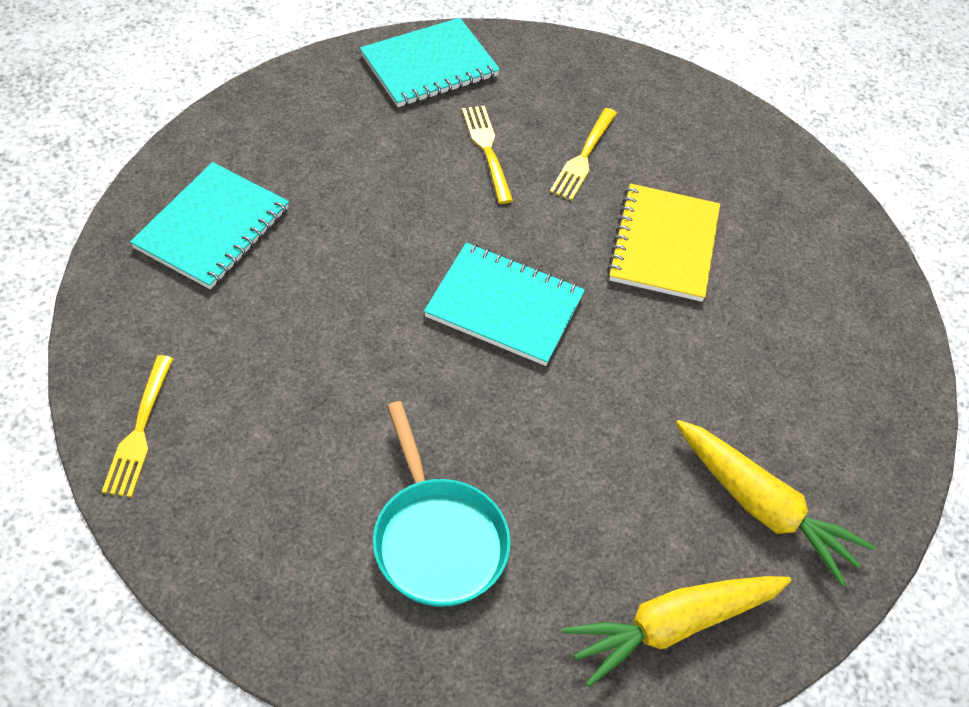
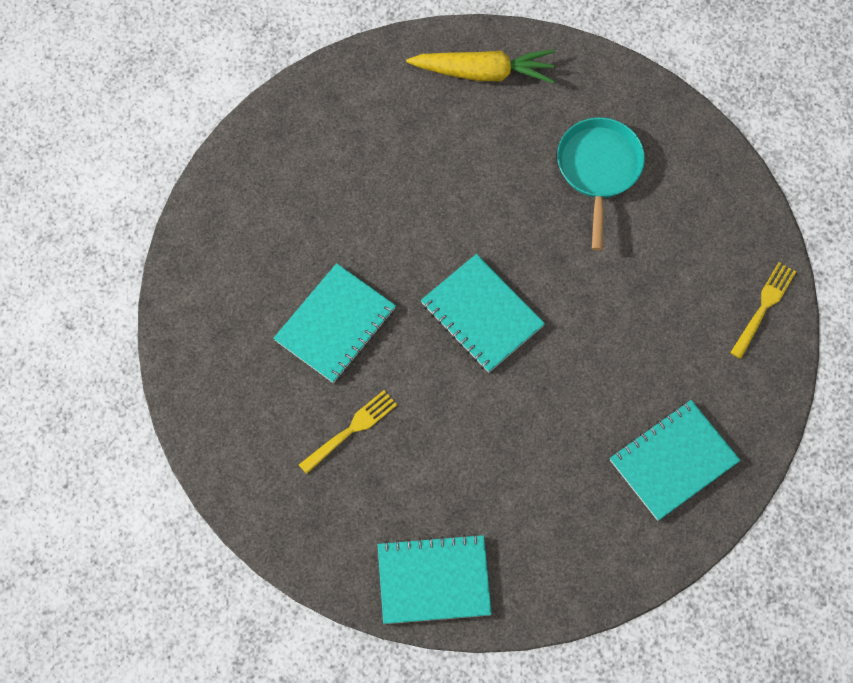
camera: 150 degrees left, 15 degrees up
yellow fork [462,106,513,204] -> none
yellow notebook [607,183,720,302] -> turquoise notebook [273,263,396,383]
yellow carrot [676,420,875,587] -> none

